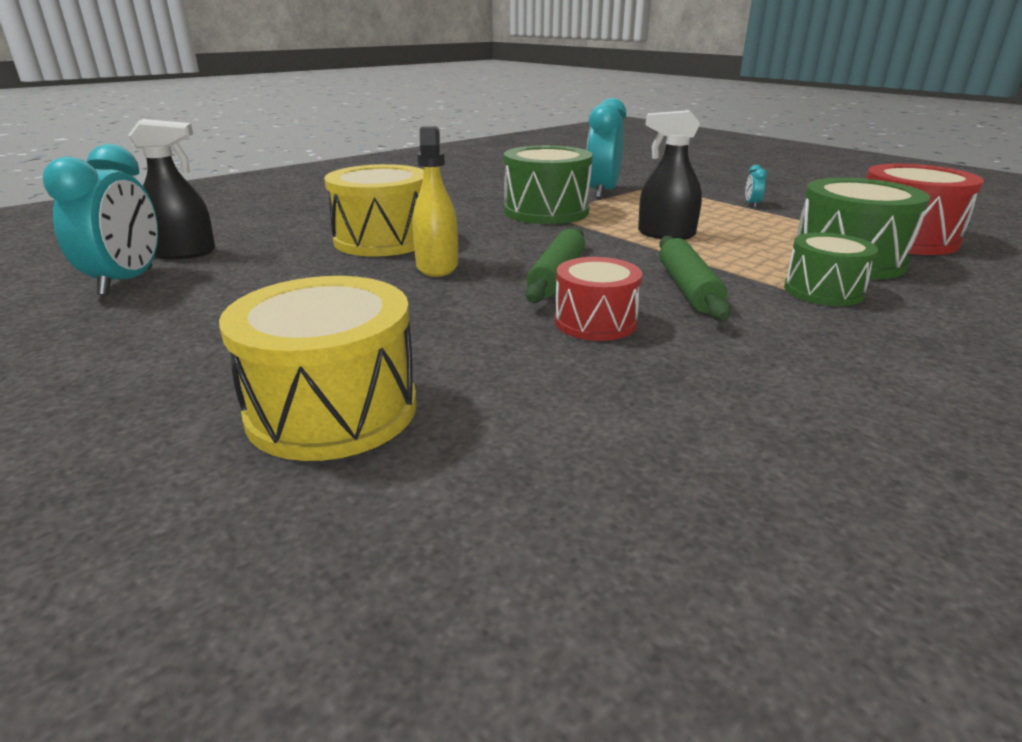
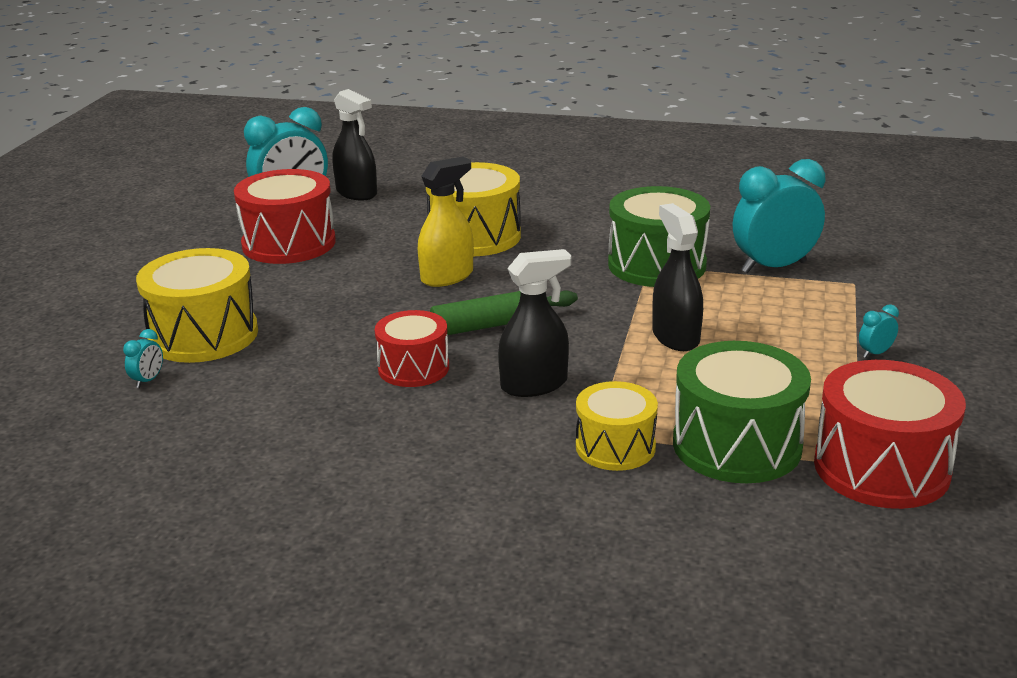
camera: 55 degrees right, 0 degrees up
green rolling pin [659,236,731,321] -> black spray bottle [498,249,571,397]
green drum [784,232,878,306] -> yellow drum [576,381,658,471]
none -> turquoise clock [123,329,163,388]
none -> red drum [234,169,336,264]

